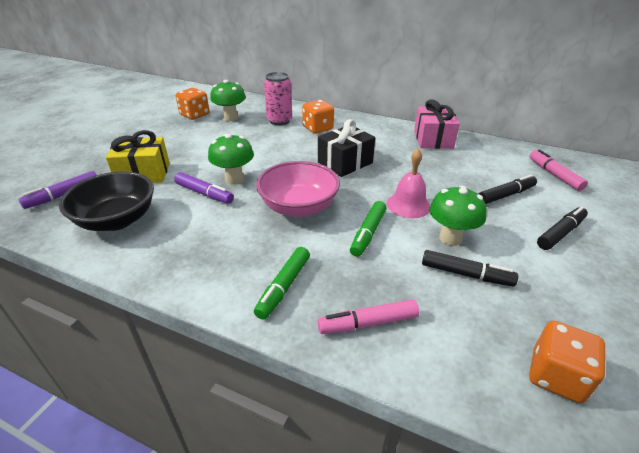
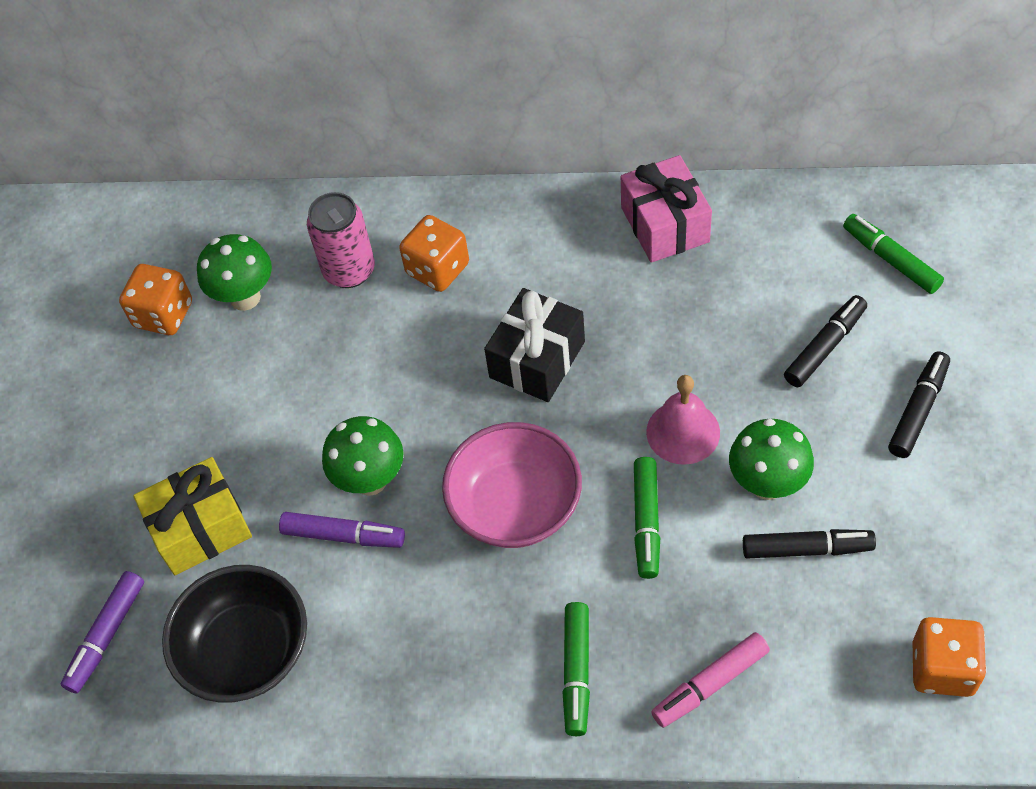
camera: 15 degrees left, 20 degrees up
pink marker [529,149,588,191] -> green marker [843,214,944,294]

